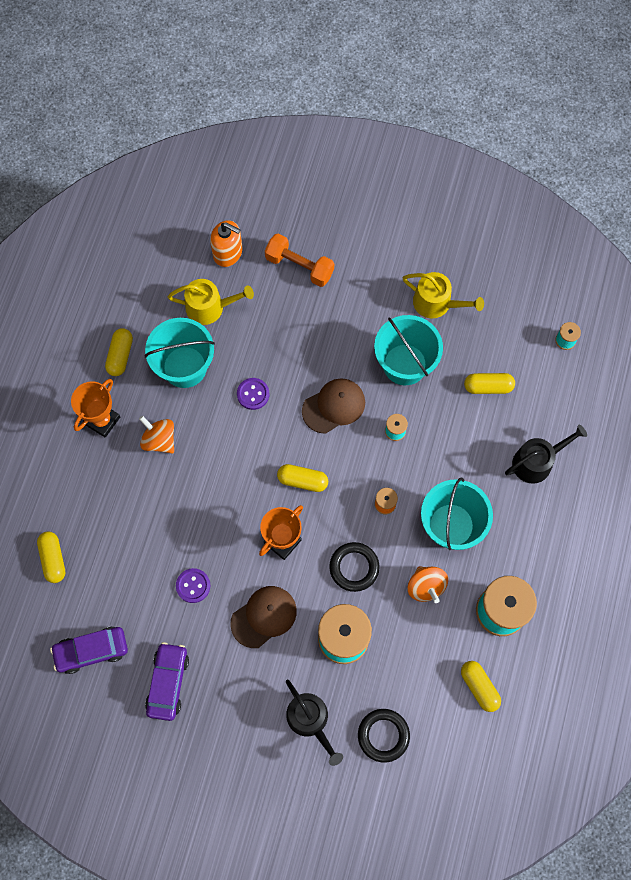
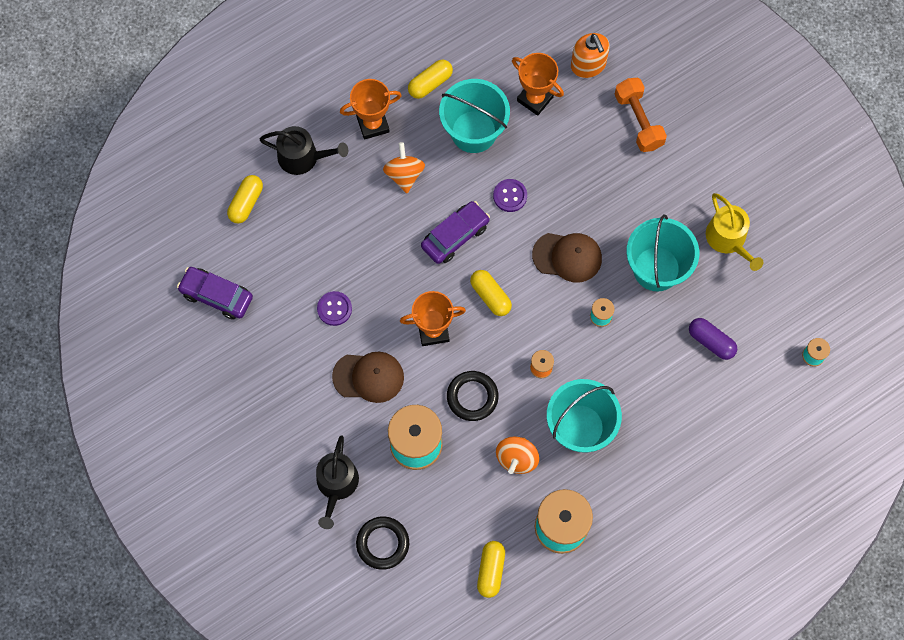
camera: 40 degrees right, 0 degrees up
purple car [145,642,189,721] -> purple car moved to [421,201,490,264]
yellow watering can [168,279,254,325] -> orange trophy [512,53,564,116]
yellow capsule [464,373,515,394] -> purple capsule [689,318,737,360]
black watering can [505,424,587,484] -> black watering can moved to [259,126,348,175]

